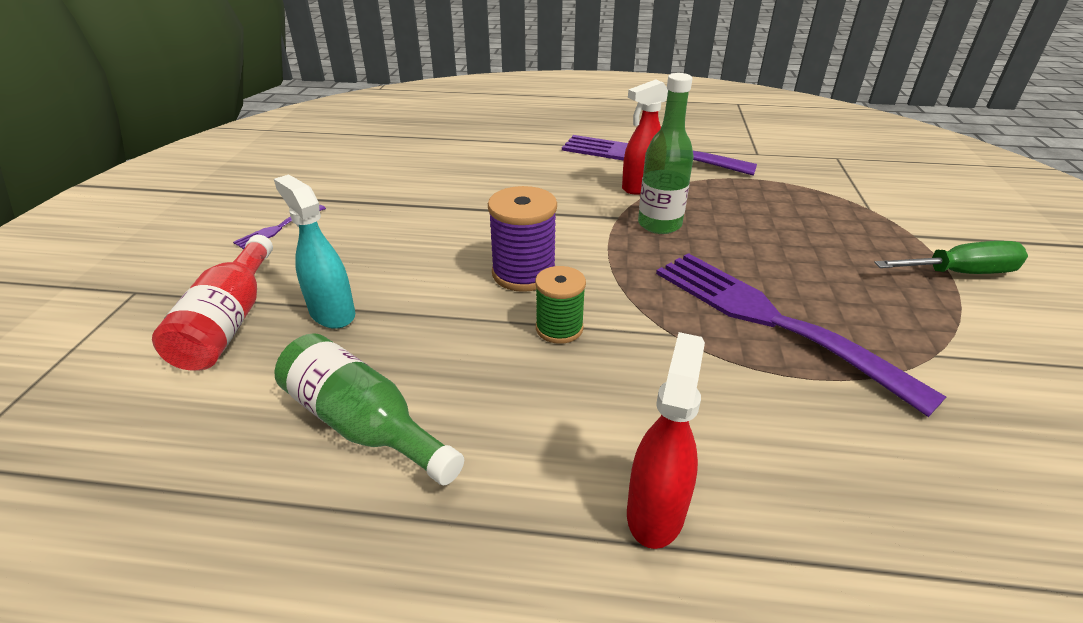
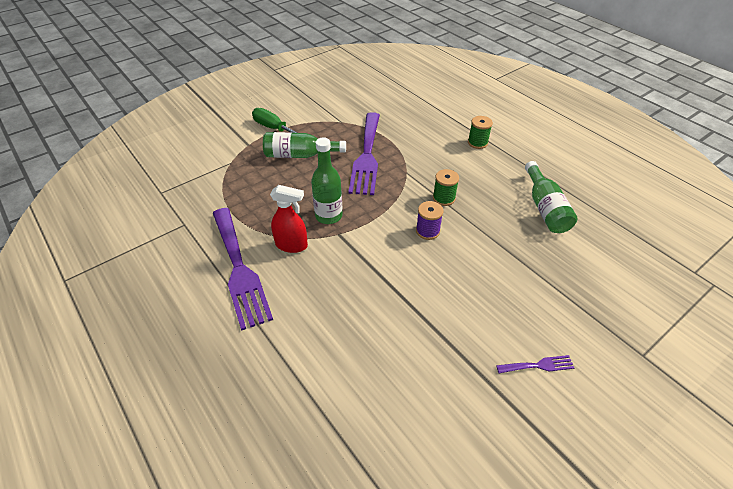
camera: 135 degrees left, 10 degrees up
red bottle [152,235,273,371] -> none
turquoise spray bottle [274,175,355,329] -> none
purple spool [488,186,557,292] -> purple spool [416,201,443,240], size x0.66
red spray bottle [627,332,705,549] -> green spool [468,116,493,149]
none -> green bottle [263,132,346,158]

